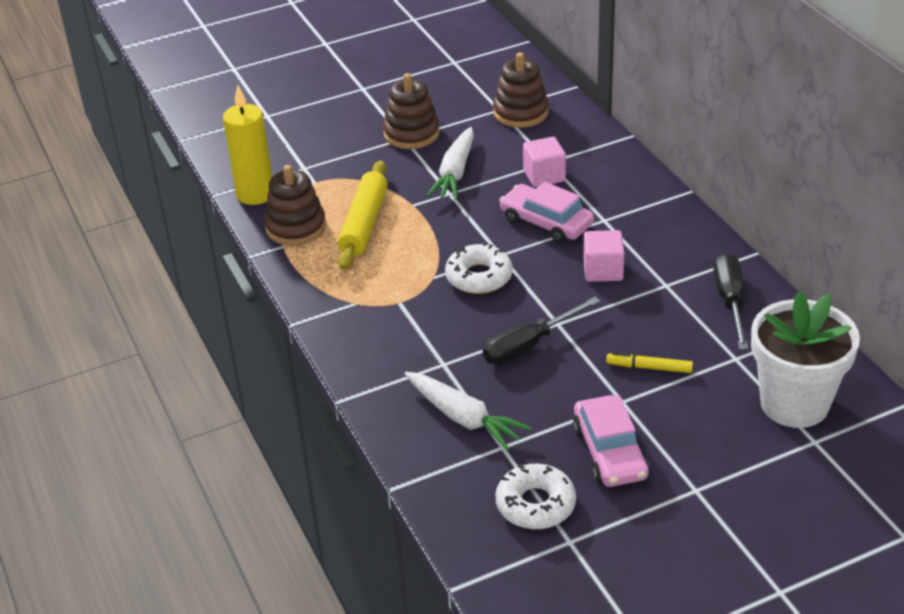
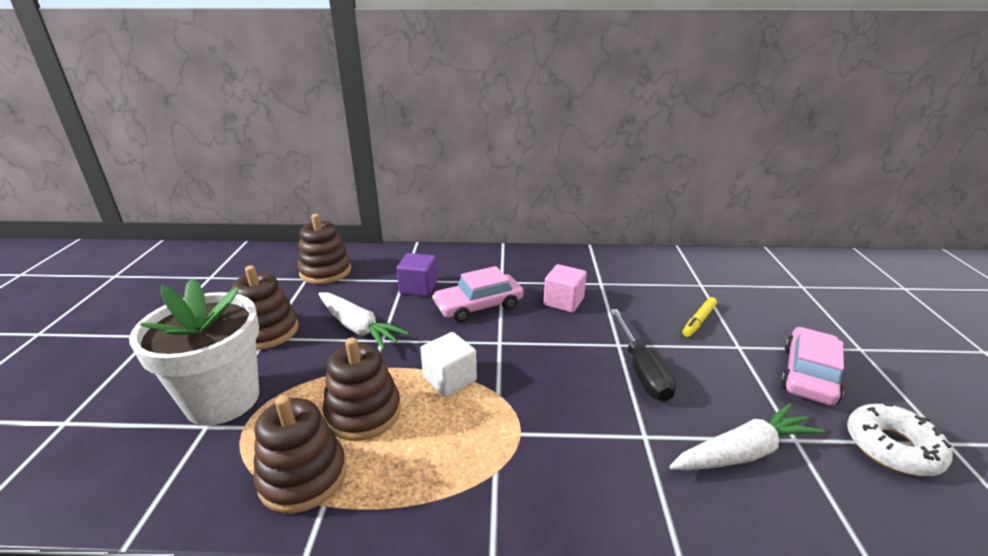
camera: 65 degrees left, 10 degrees down
yellow candle [223,85,272,205] -> none
yellow rolling pin [338,160,388,270] -> brown stacking toy [323,338,401,441]
white donut [445,242,513,294] -> none
pink cube [523,137,566,187] -> purple cube [397,253,437,297]
pink car [573,395,649,487] -> pink car turned 75 degrees counterclockwise [780,327,844,406]
black screwdriver [714,253,748,350] -> none
white flower pot [751,291,860,428] -> white flower pot moved to [129,279,259,426]
none -> white cube [420,332,477,397]

